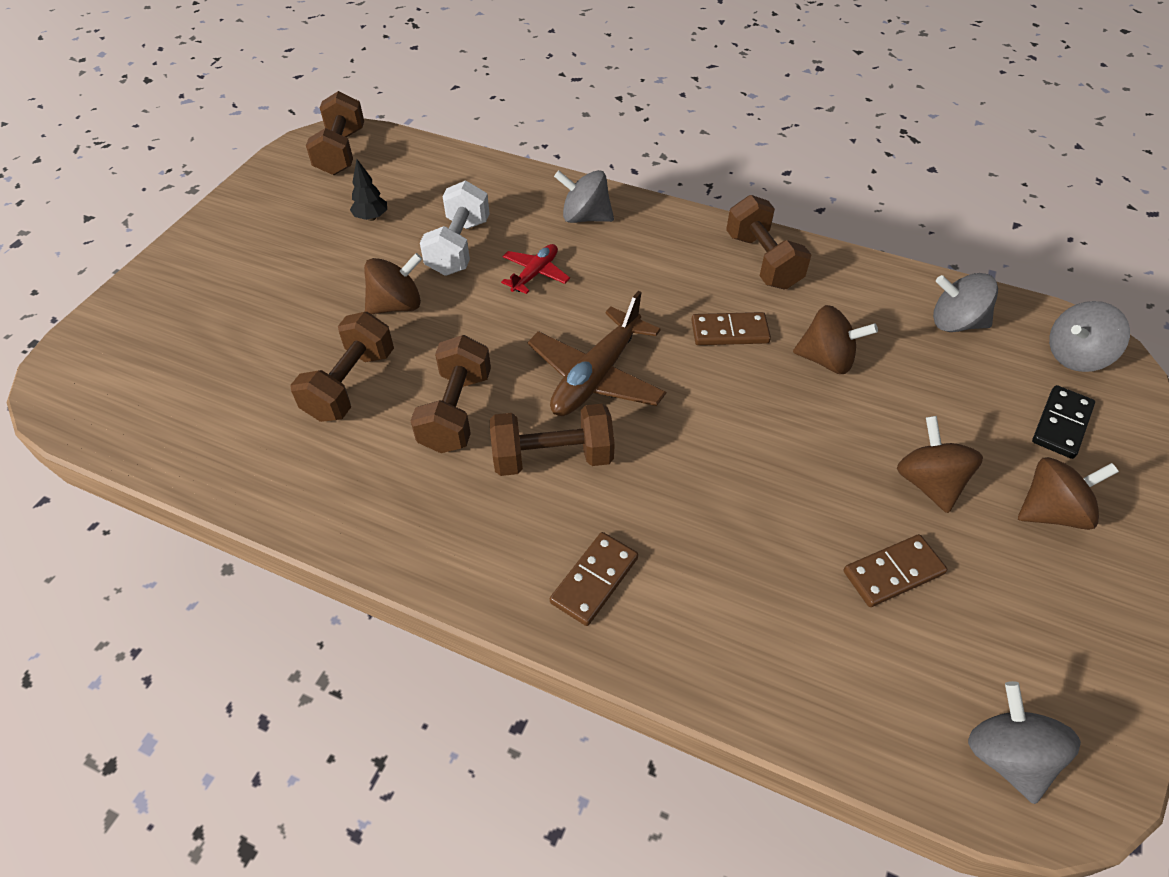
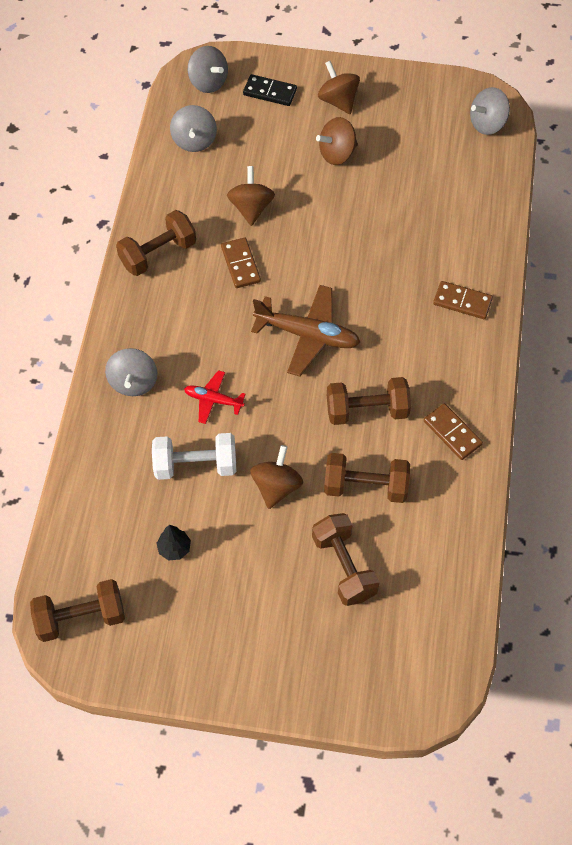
camera: 105 degrees left, 10 degrees up
brown spinning top [364,253,422,314] -> brown spinning top turned 60 degrees clockwise [250,445,303,509]
brown dumbbell [490,404,615,476] -> brown dumbbell moved to [312,513,380,606]
brown domino [844,534,947,607] -> brown domino moved to [424,403,483,460]

